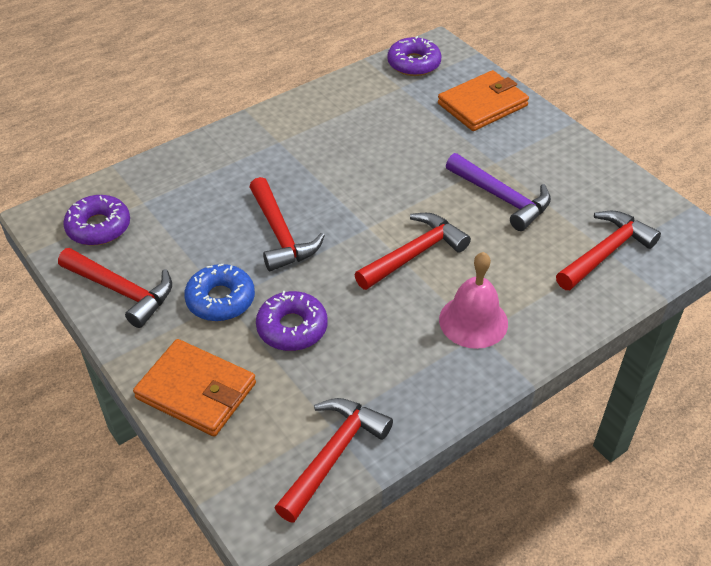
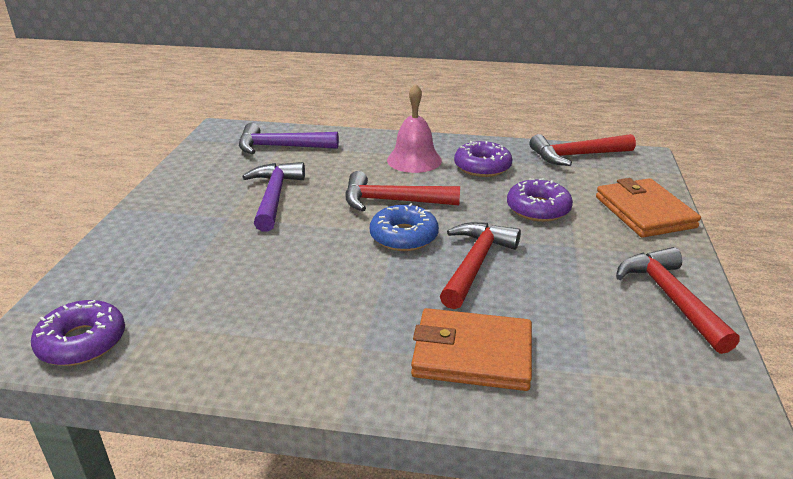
camera: 135 degrees left, 15 degrees down
purple donut [63,195,130,246] -> purple donut moved to [454,141,513,177]
blue donut [184,264,255,321] -> blue donut moved to [370,203,439,251]
orange wallet [438,70,529,131] -> orange wallet moved to [411,308,532,391]
red hammer [556,211,661,290] -> purple hammer [239,123,339,154]

